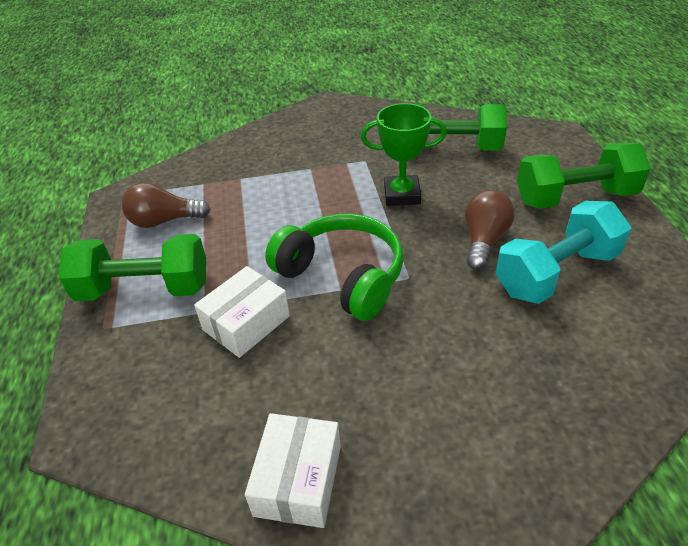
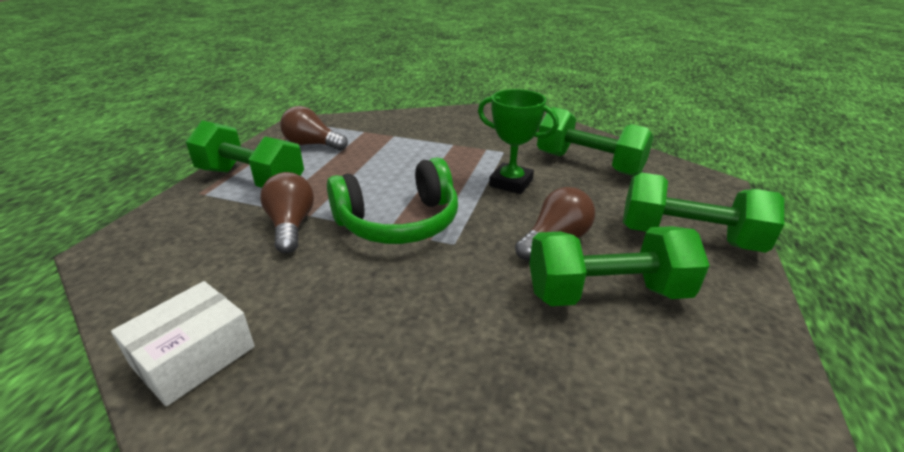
camera: 25 degrees right, 10 degrees down
white box [194,266,290,358] -> brown light bulb [260,172,314,253]
green headphones [265,214,403,321] -> green headphones turned 90 degrees clockwise [327,157,458,244]
turquoise dumbbell [495,201,631,304] -> green dumbbell [529,226,710,306]

